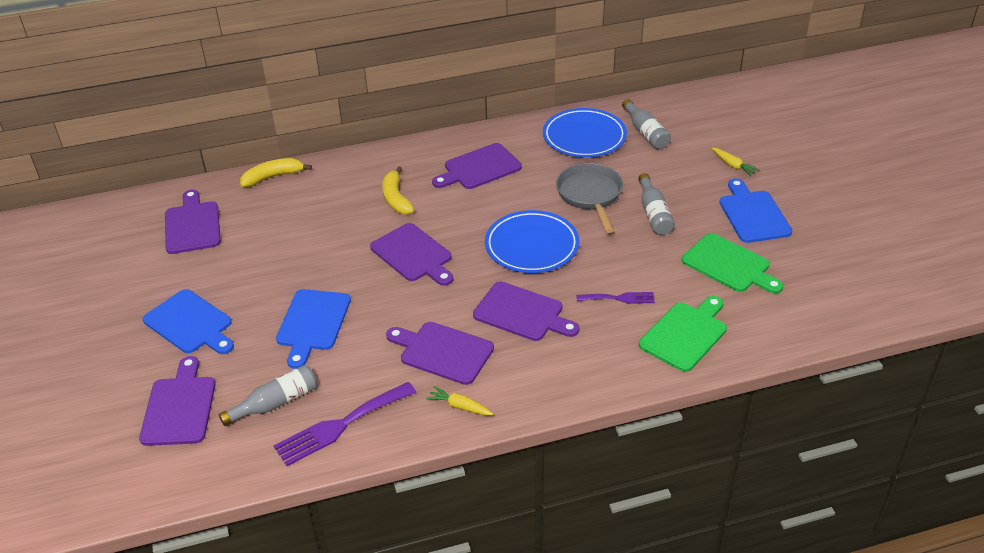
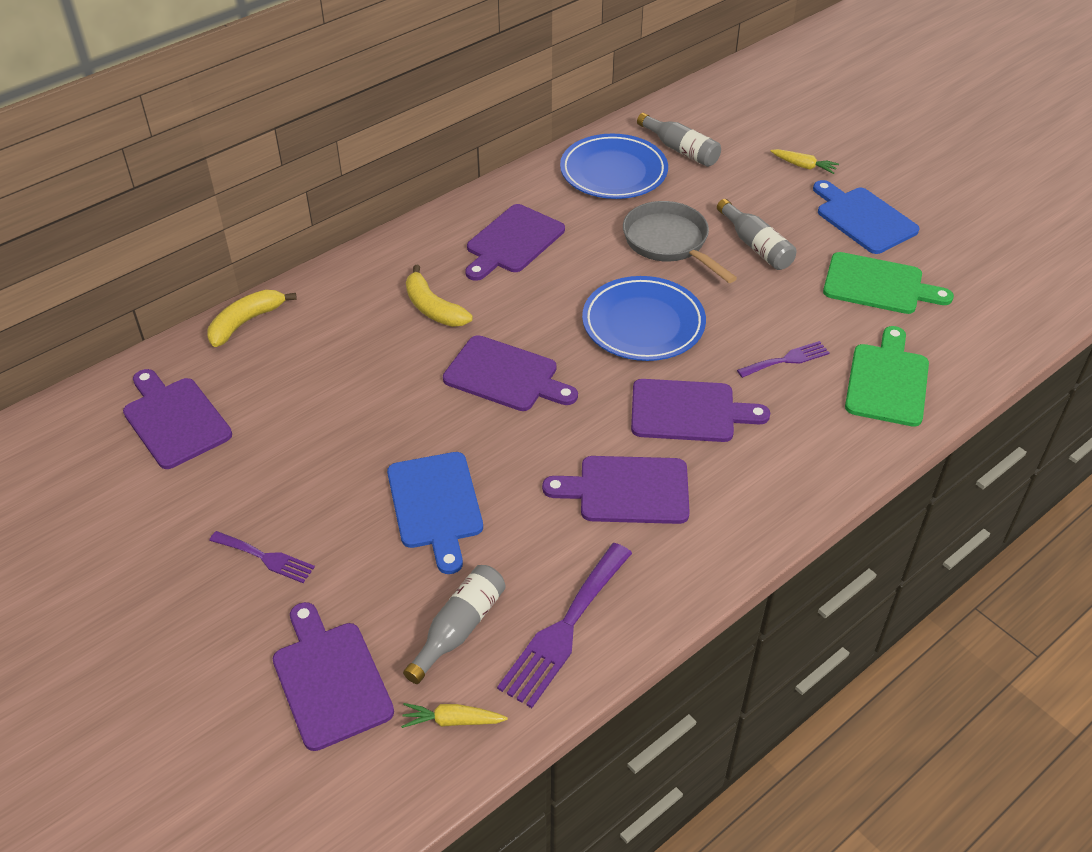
camera: 25 degrees left, 5 degrees up
blue cutting board [143,289,234,354] -> purple fork [209,531,315,583]
yellow carrot [426,386,493,416] -> yellow carrot moved to [401,703,508,728]

